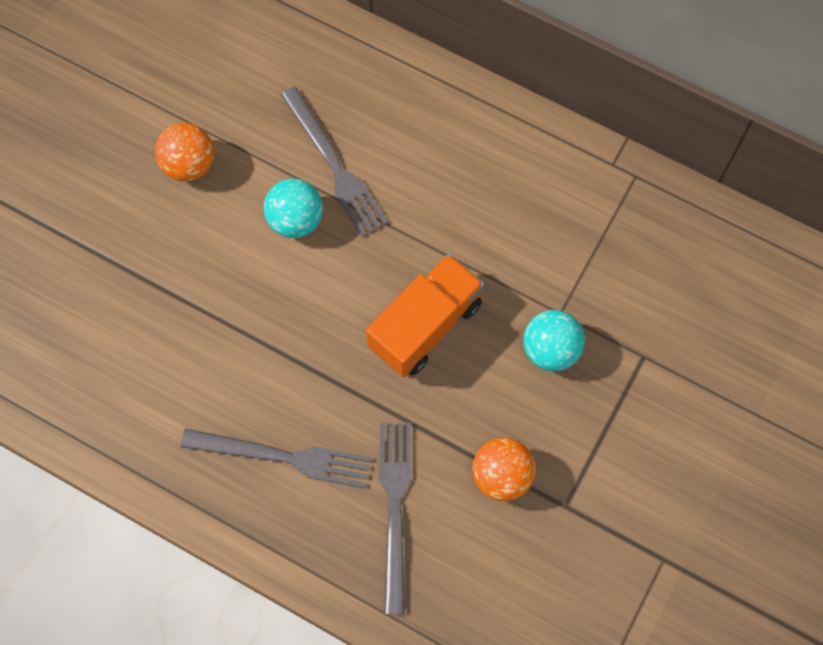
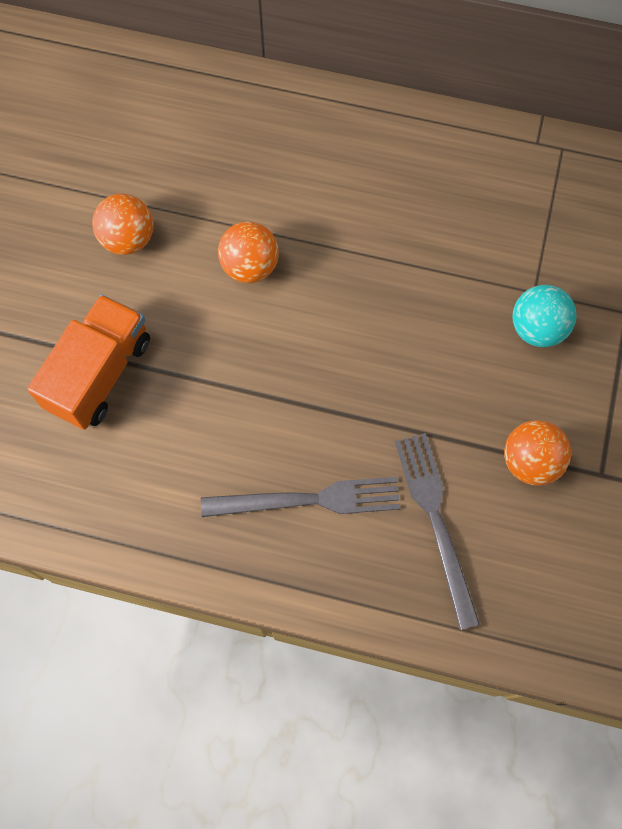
camera: 15 degrees left, 0 degrees up
turquoise ball [264,179,323,238] -> orange ball [218,222,279,283]
grey fork [281,87,388,237] -> none
orange truck [366,254,484,377] -> orange truck moved to [27,294,150,430]

